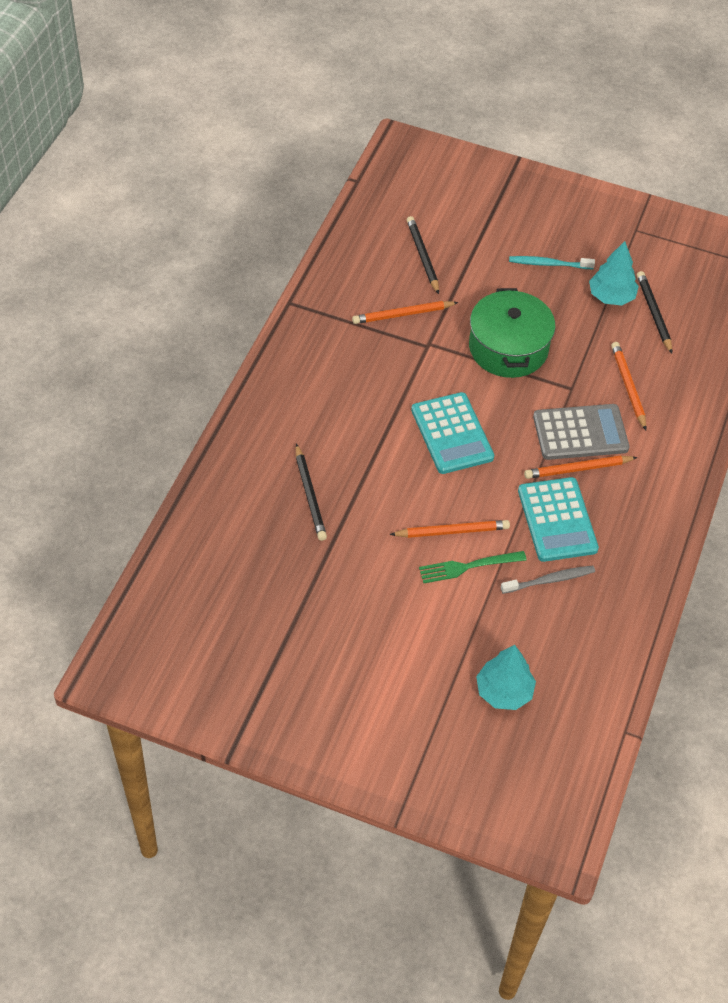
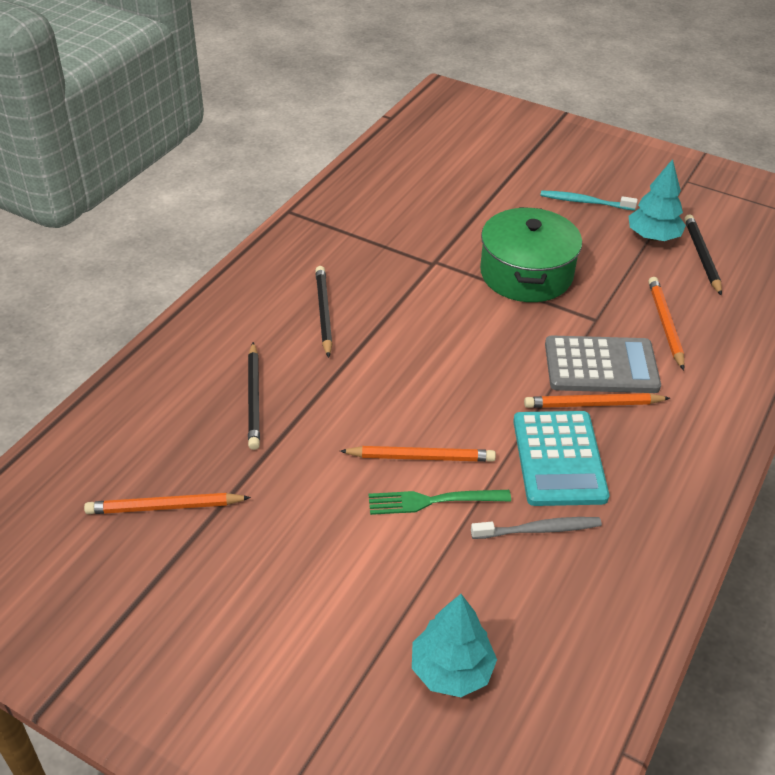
camera: 10 degrees right, 10 degrees down
orange pencil [352,301,459,324] -> orange pencil moved to [84,493,251,514]
black pencil [407,216,439,294] -> black pencil moved to [315,266,333,358]
turquoise calculator [411,392,494,474] -> none

